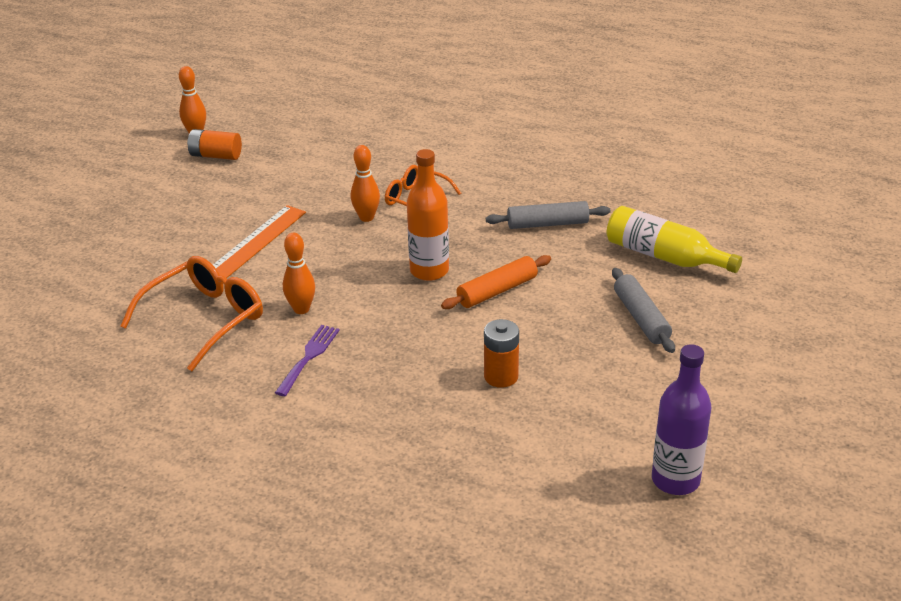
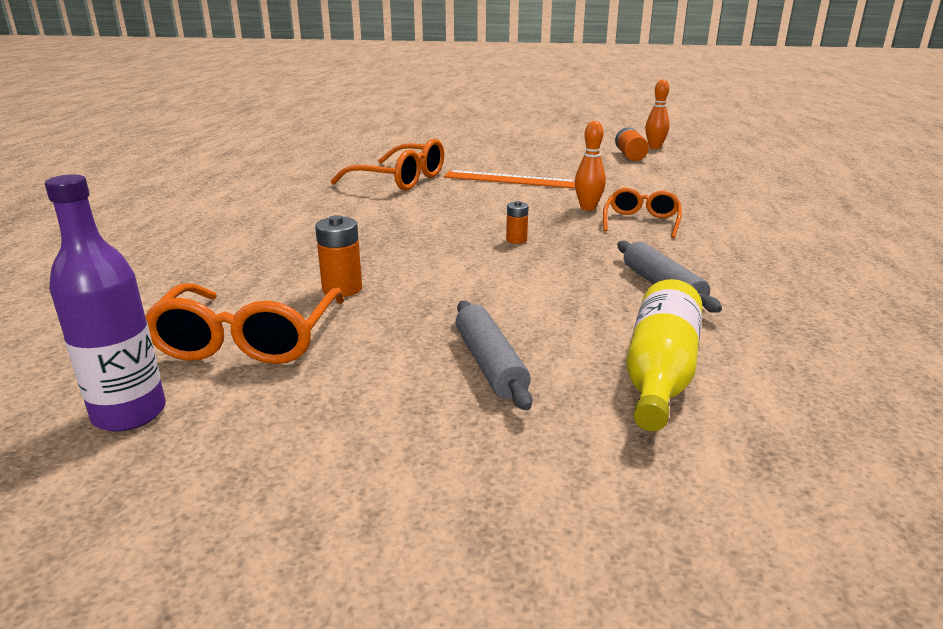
camera: 75 degrees right, 10 degrees down
purple fork [275,325,340,396] -> none
orange bowling pin [283,233,315,314] -> none
orange bottle [407,149,449,281] -> orange battery [506,201,529,244]
orange rolling pin [441,255,551,309] -> none
grey rolling pin [612,268,675,353] -> grey rolling pin turned 75 degrees counterclockwise [456,300,532,410]
none -> orange glasses [145,283,344,364]

